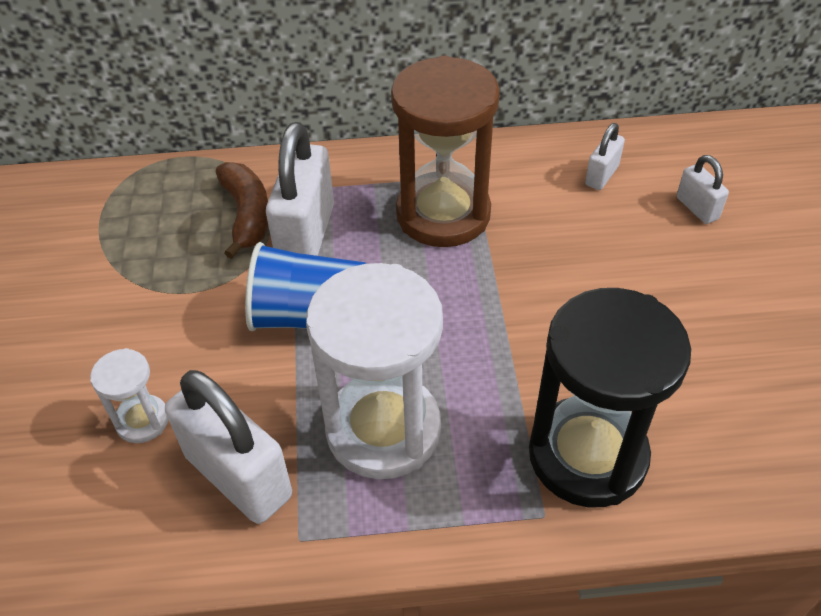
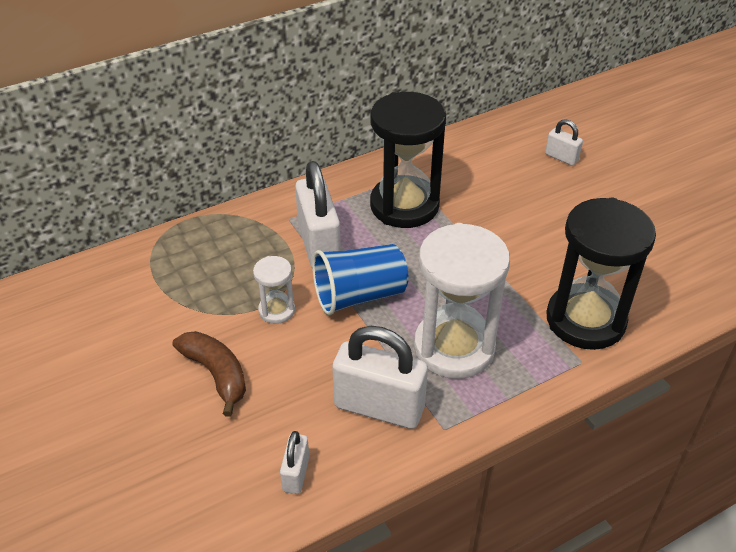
camera: 25 degrees left, 5 degrees down
white hourglass [90,348,168,443] -> white hourglass moved to [253,256,295,324]
brown banana [216,162,268,259] -> brown banana moved to [172,331,246,417]
brown hourglass [391,55,500,247] -> black hourglass [370,92,446,228]
white padlock [585,123,625,190] -> white padlock moved to [280,431,309,494]

